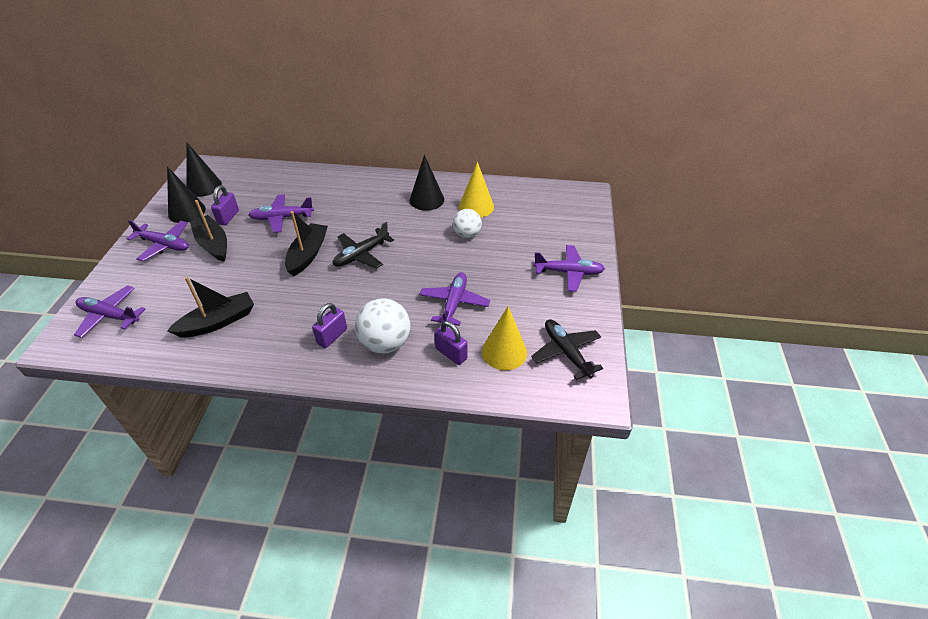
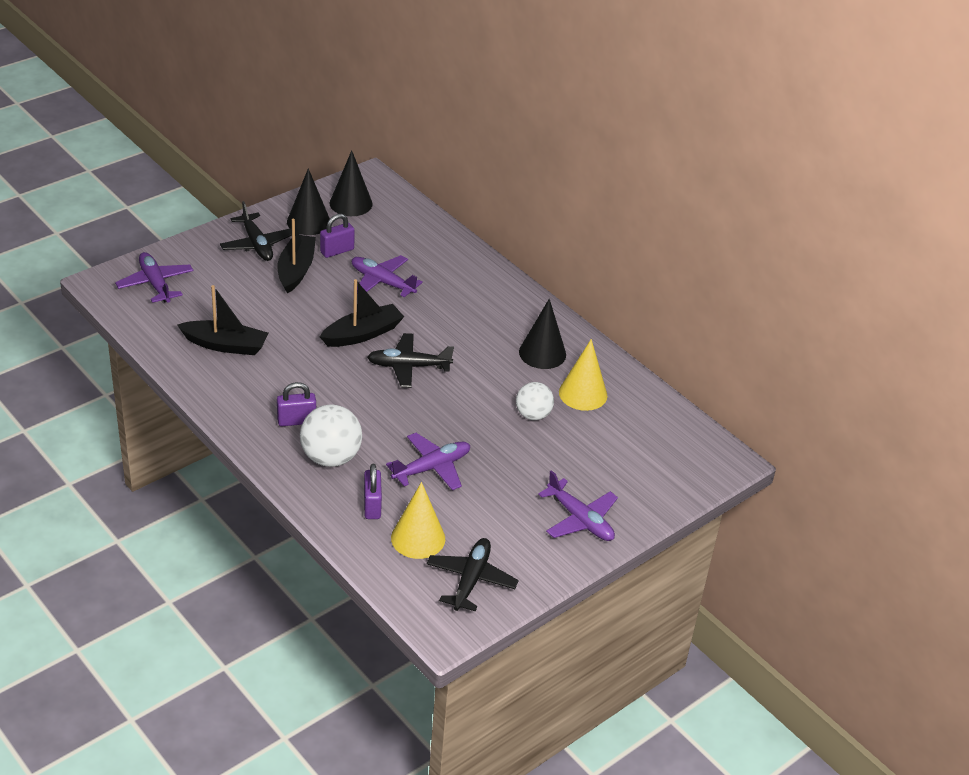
camera: 40 degrees right, 5 degrees down
purple plane [126,219,189,261] -> black plane [220,201,292,261]

